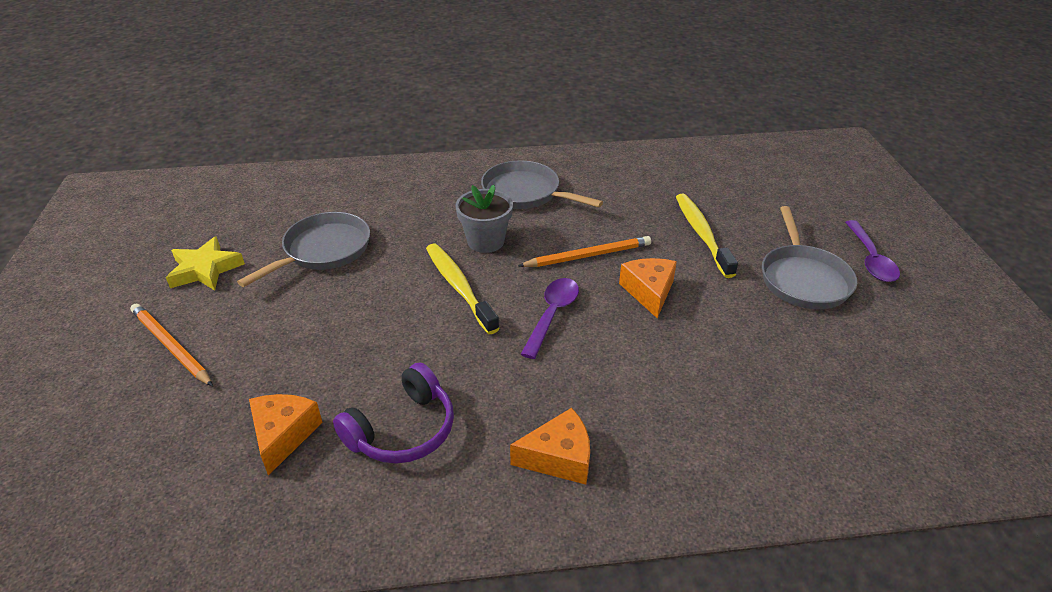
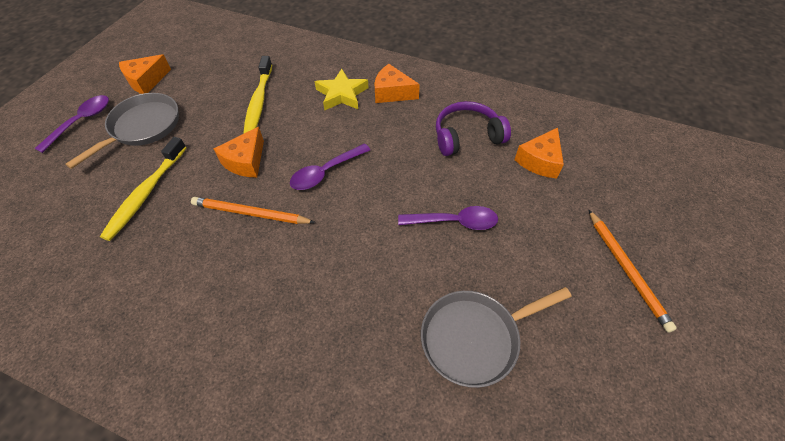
camera: 150 degrees left, 15 degrees up
yellow star [166,236,245,290] -> yellow star moved to [315,69,369,110]
yellow toothbrush [426,243,500,334] -> yellow toothbrush moved to [243,56,272,134]
grey flower pot [455,185,513,253] -> none
grey pan [481,161,603,209] -> none
none -> orange cheese [119,54,171,94]
none -> purple spoon [398,206,498,230]

